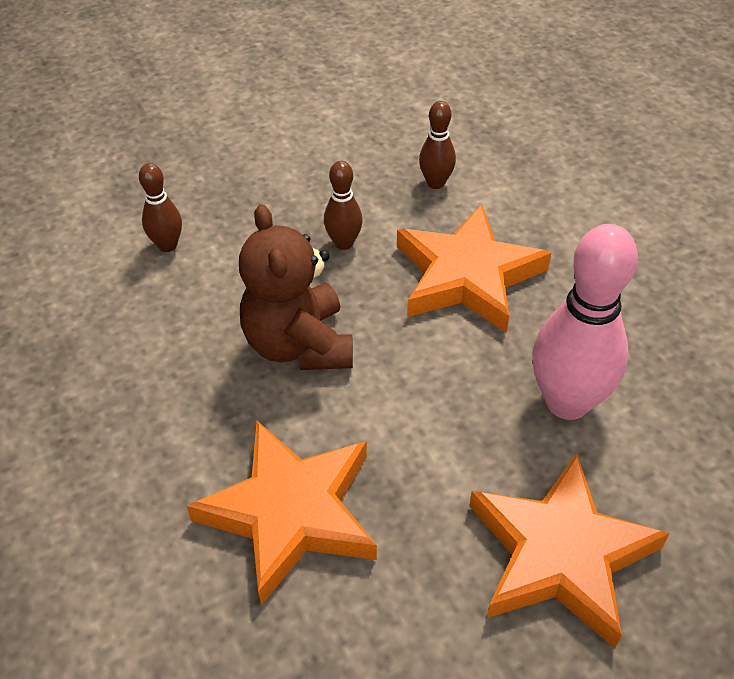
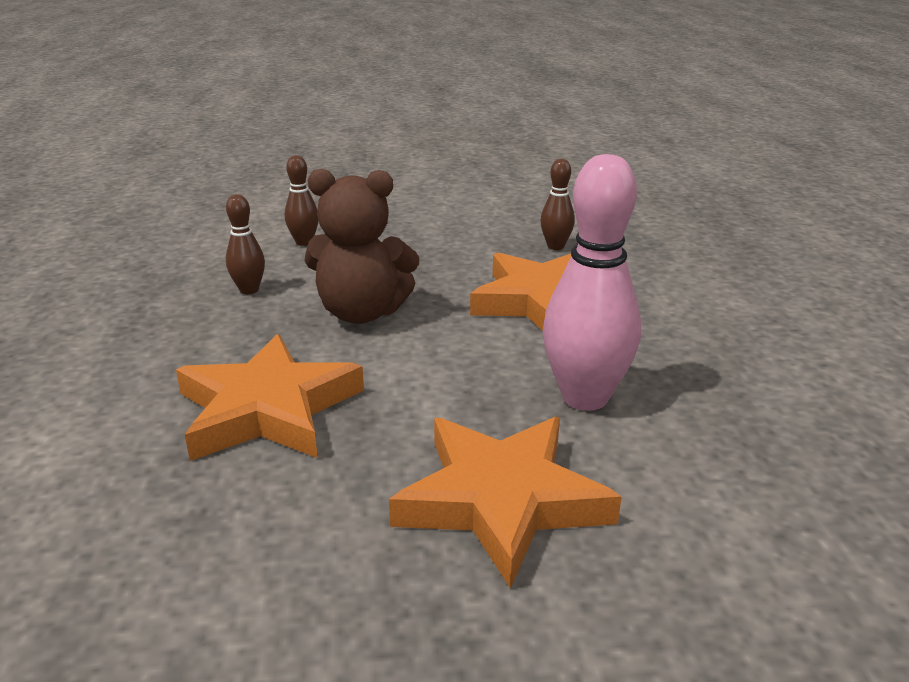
camera: 20 degrees right, 20 degrees down
brown teddy bear [239,204,353,370] -> brown teddy bear turned 90 degrees counterclockwise [304,169,419,324]
brown bowling pin [324,161,363,250] -> brown bowling pin moved to [226,194,265,294]

